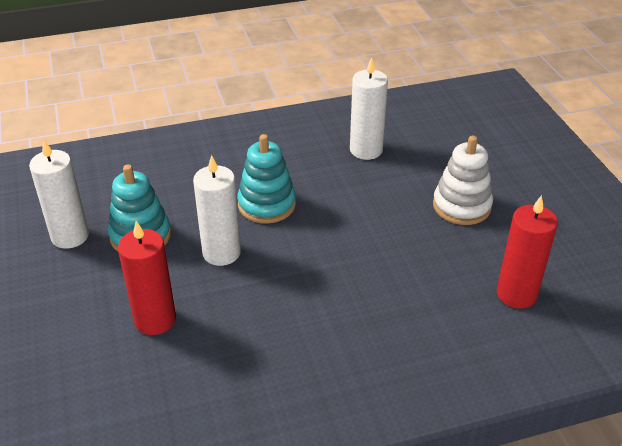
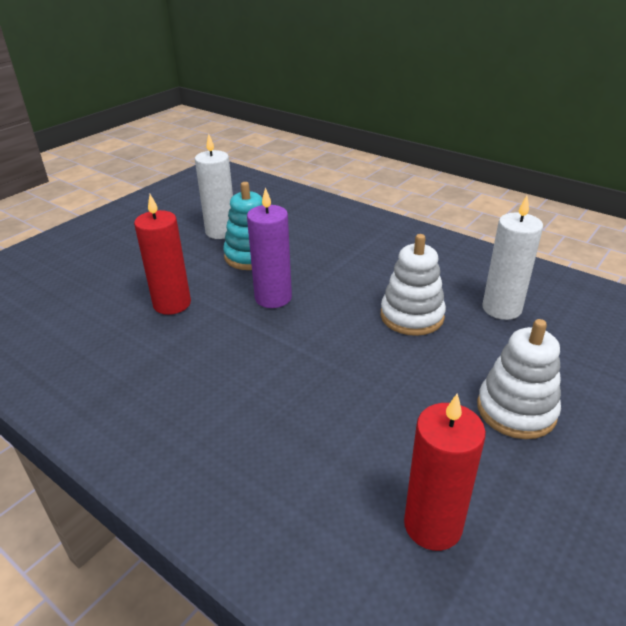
camera: 55 degrees right, 5 degrees down
white candle [193,155,241,266] -> purple candle [247,187,292,308]
turquoise stacking toy [237,134,296,223] -> none
none -> white stacking toy [381,234,446,336]

